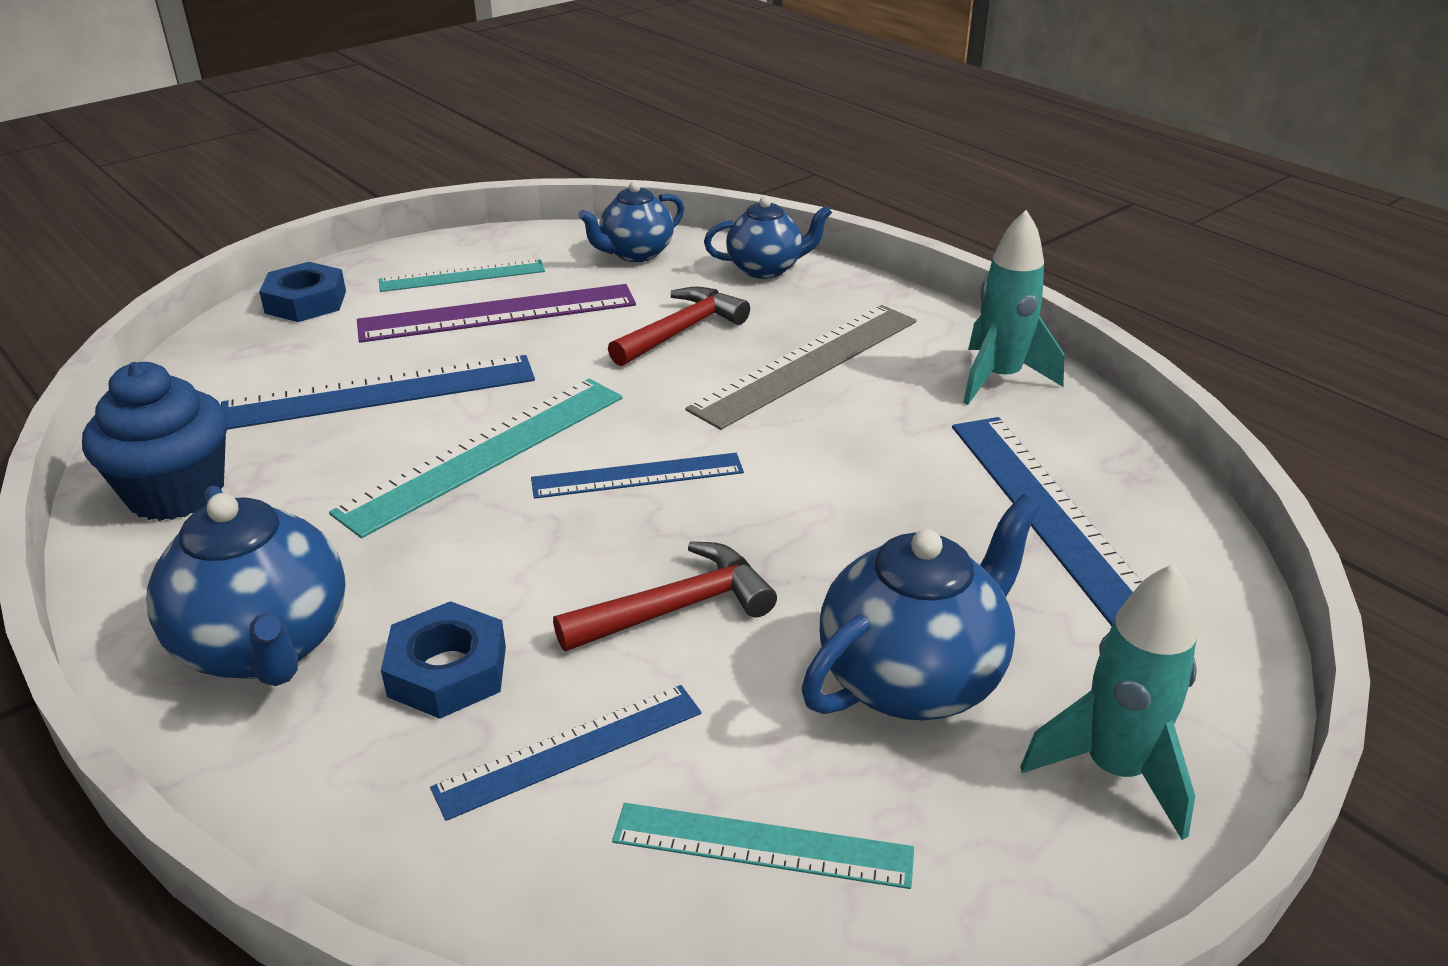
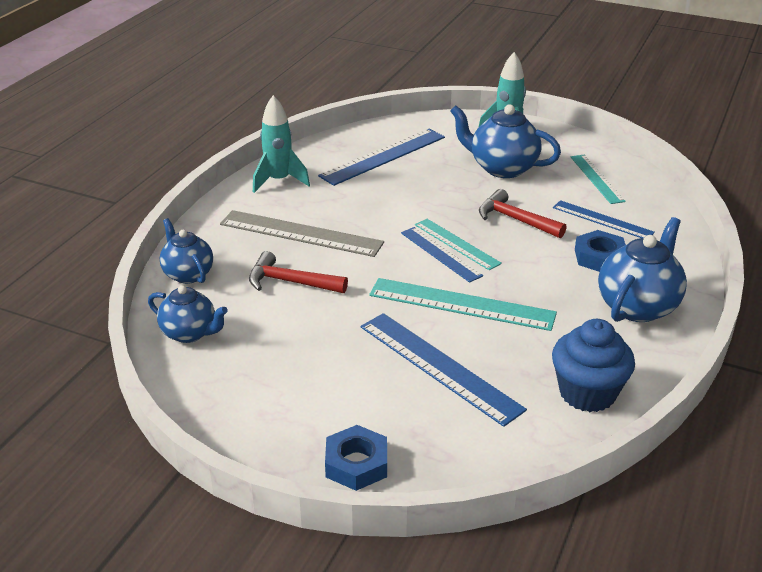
camera: 115 degrees left, 0 degrees up
purple ruler [357,284,636,343] -> none
turquoise ruler [379,259,545,292] -> turquoise ruler moved to [415,219,502,270]

